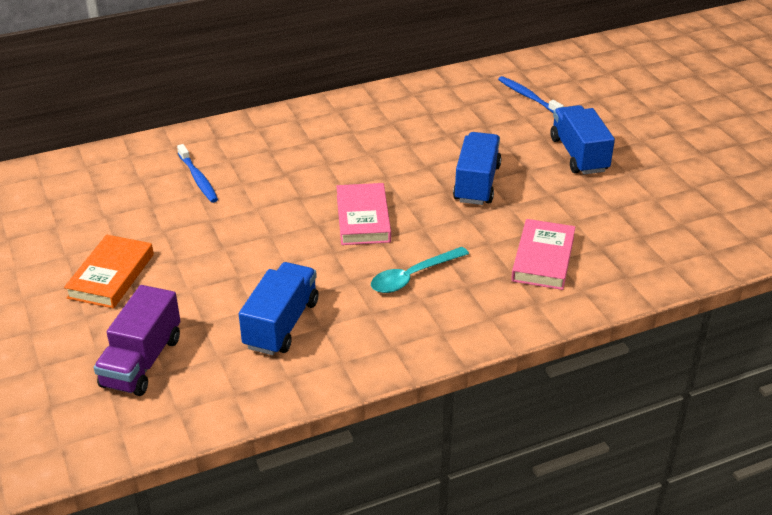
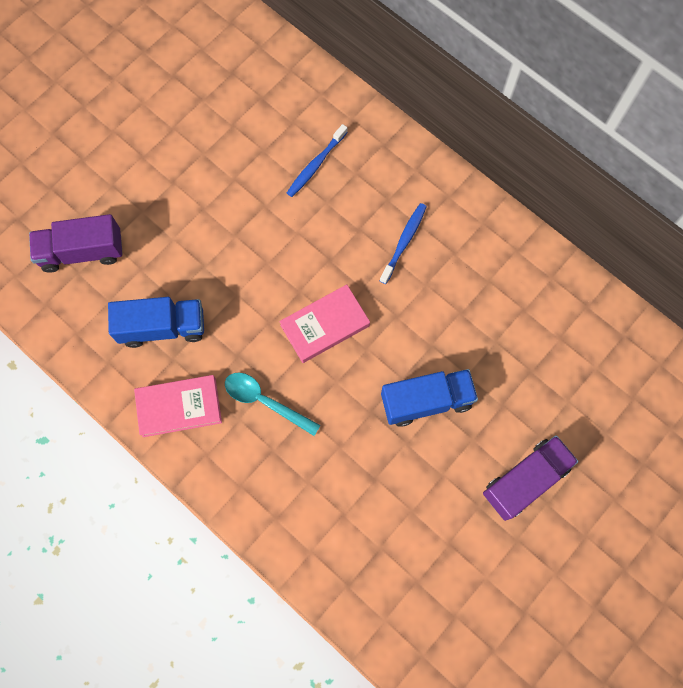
camera: 65 degrees right, 35 degrees up
orange book [64,234,154,309] -> none
blue toothbrush [498,76,564,113] -> blue toothbrush moved to [380,203,427,284]
pink book [511,219,575,290] -> pink book moved to [134,375,222,437]
blue truck [550,105,615,175] -> purple truck [483,435,578,521]

